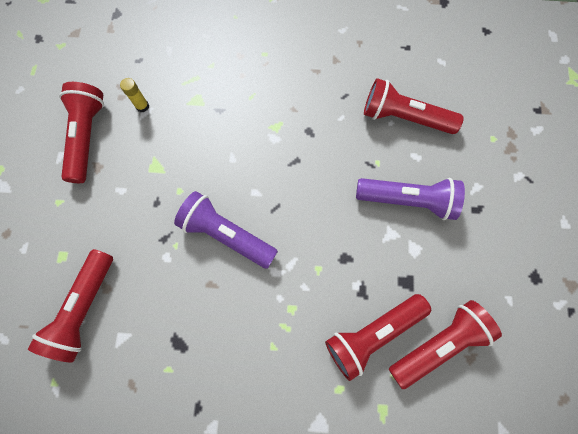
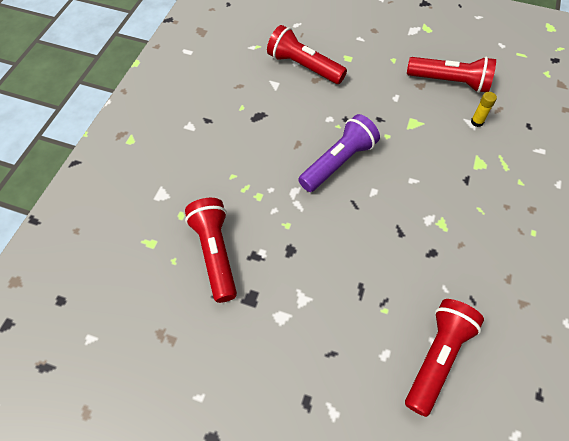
camera: 105 degrees right, 15 degrees down
purple flashlight [356,178,465,220] -> none
red flashlight [389,300,502,389] -> none

